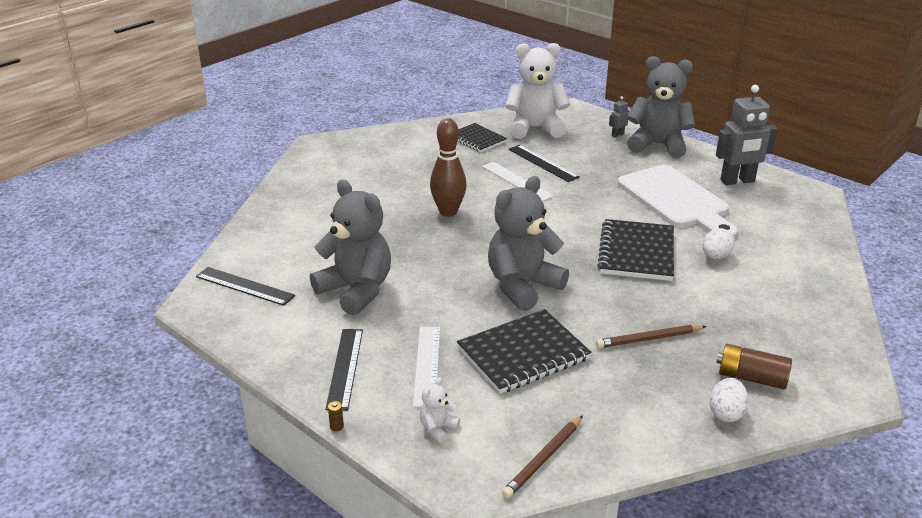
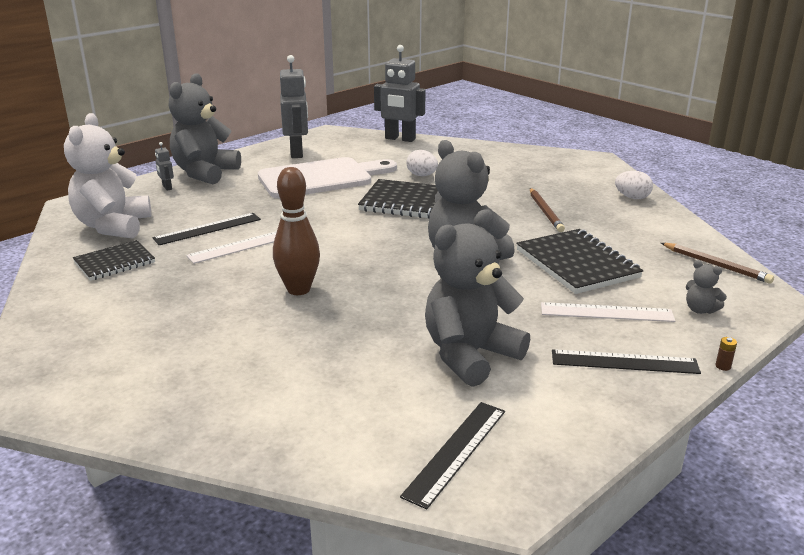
camera: 85 degrees left, 5 degrees down
white teddy bear [420,377,460,443] -> grey teddy bear [686,260,727,314]
brown battery [716,344,792,389] -> none
none -> grey robot [374,45,426,142]

